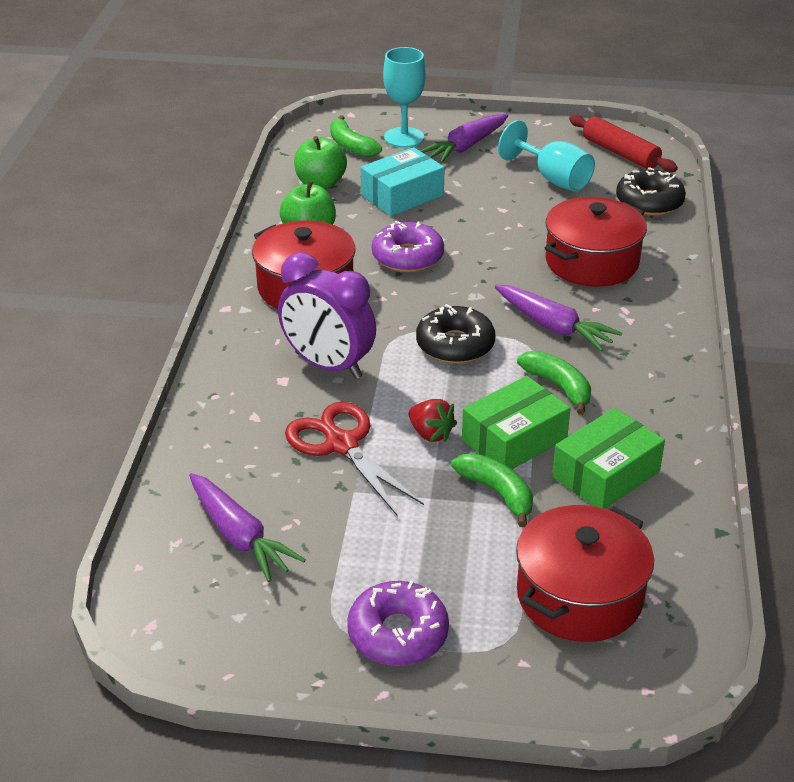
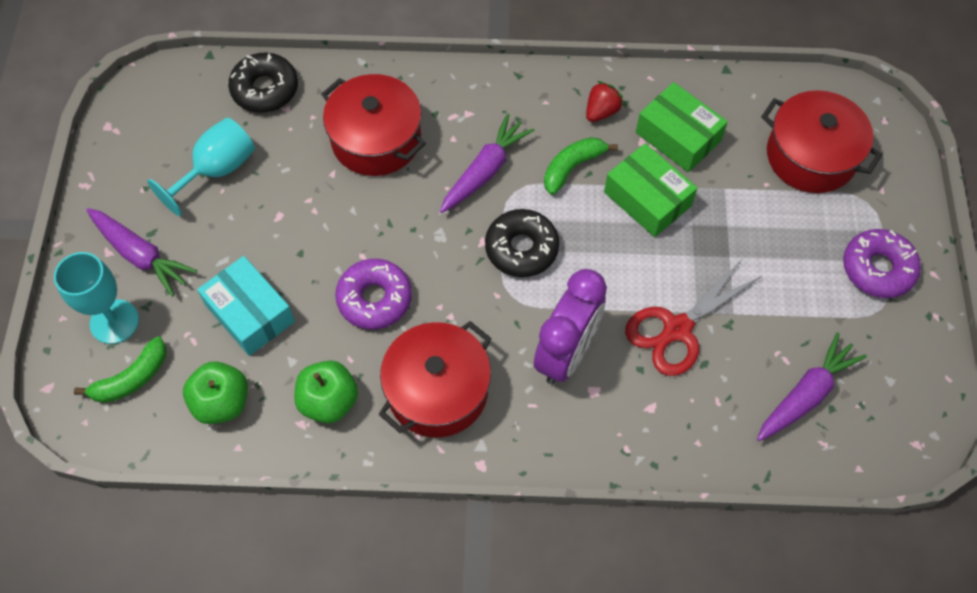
camera: 95 degrees left, 25 degrees up
red strawberry [409,399,457,442] -> red strawberry moved to [586,81,624,122]
green banana [452,453,533,527] -> none
red rolling pin [569,115,678,172] -> none

